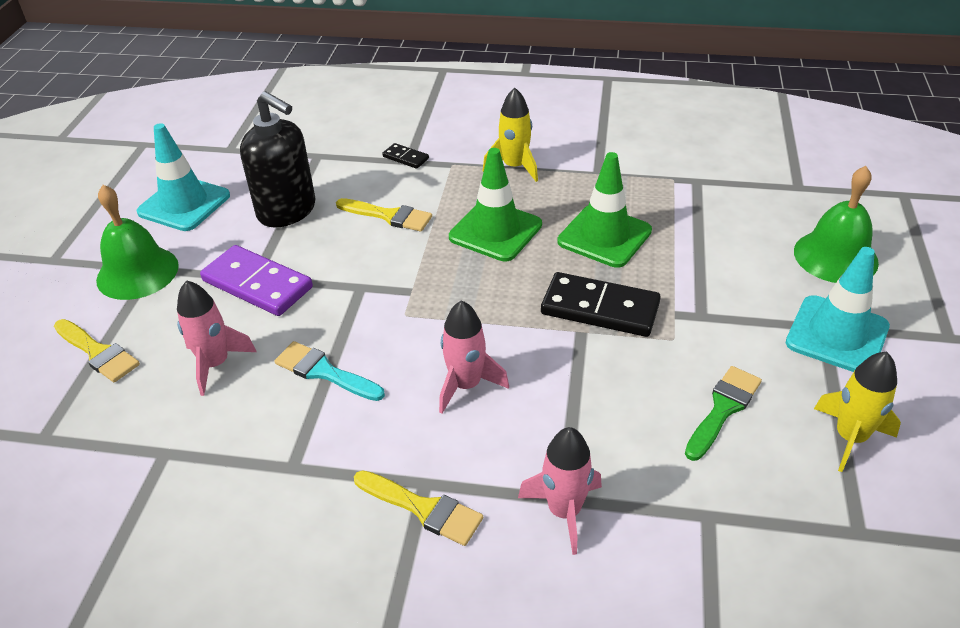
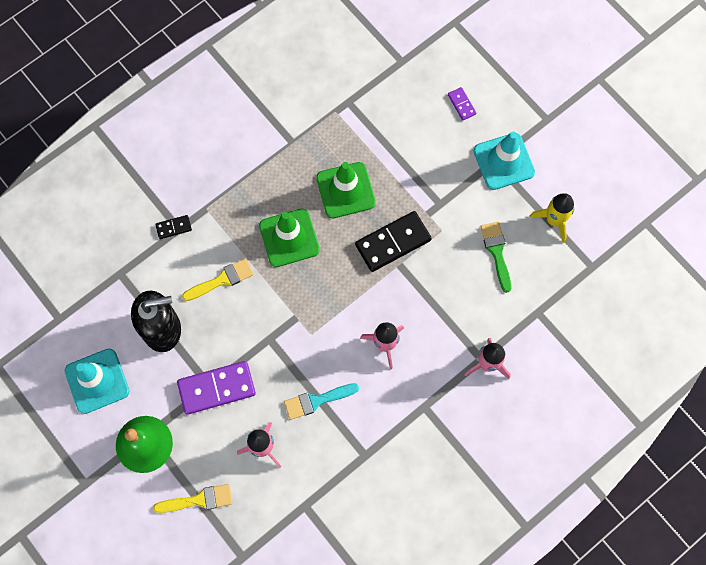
camera: 50 degrees left, 30 degrees up
yellow brush [354,470,483,546] -> none
yellow rocket [482,88,538,182] -> none
green bell [794,166,879,283] -> purple domino [448,87,476,121]

